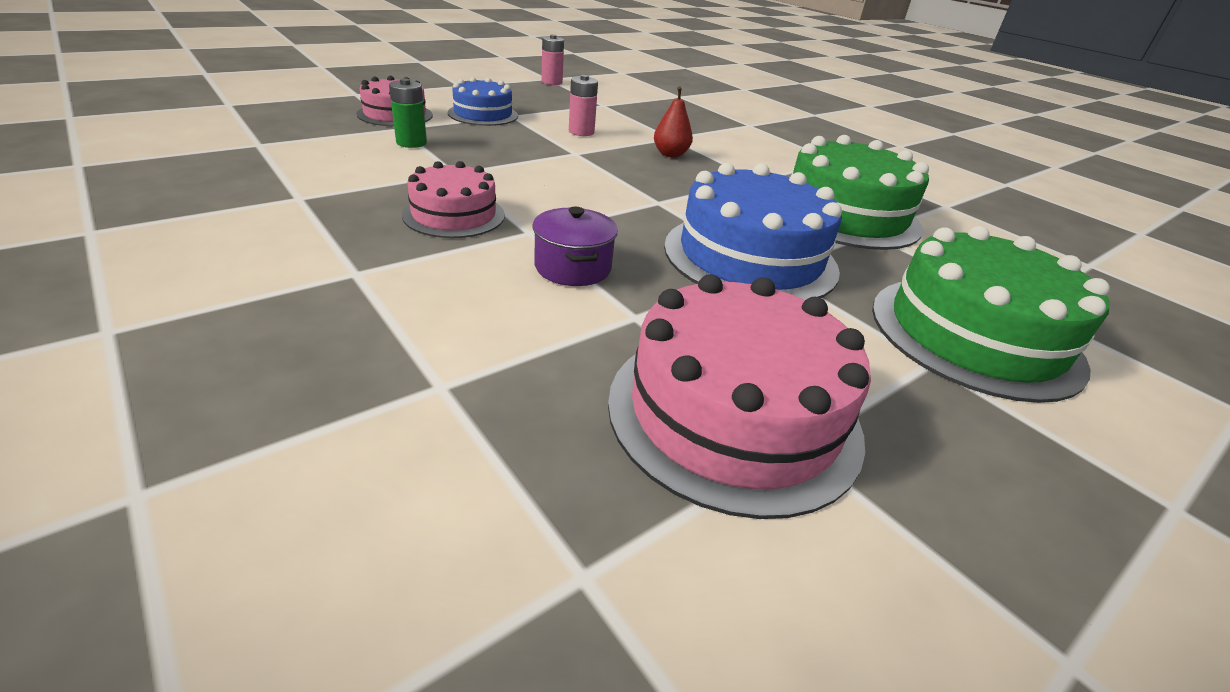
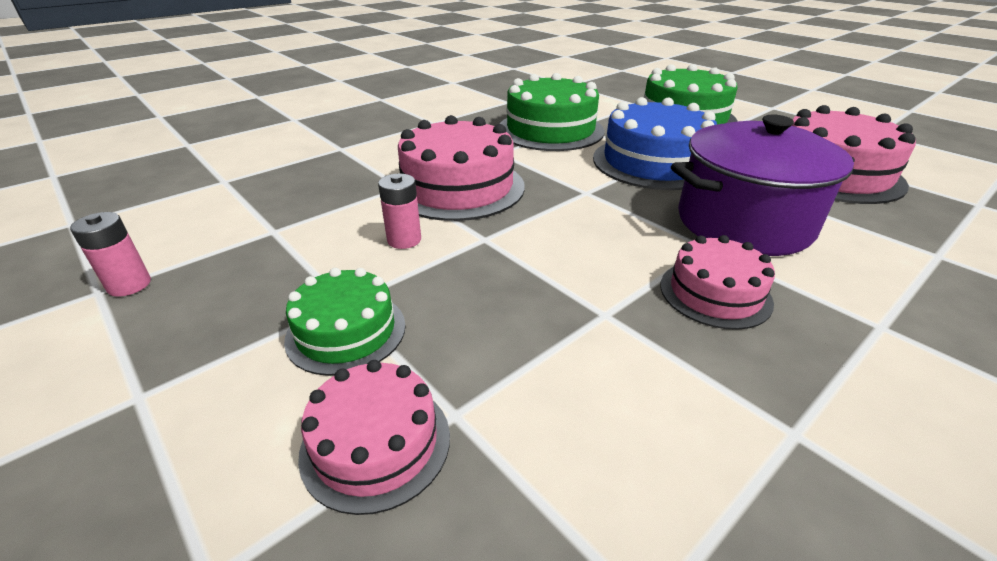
camera: 90 degrees left, 0 degrees up
green battery [389,78,427,148] -> none
blue cake [448,77,518,126] -> green cake [284,268,406,376]
purple pot [533,207,618,286] -> purple pot [671,115,855,256], size x2.13
red pear [654,86,693,158] -> pink cake [398,115,525,221]

